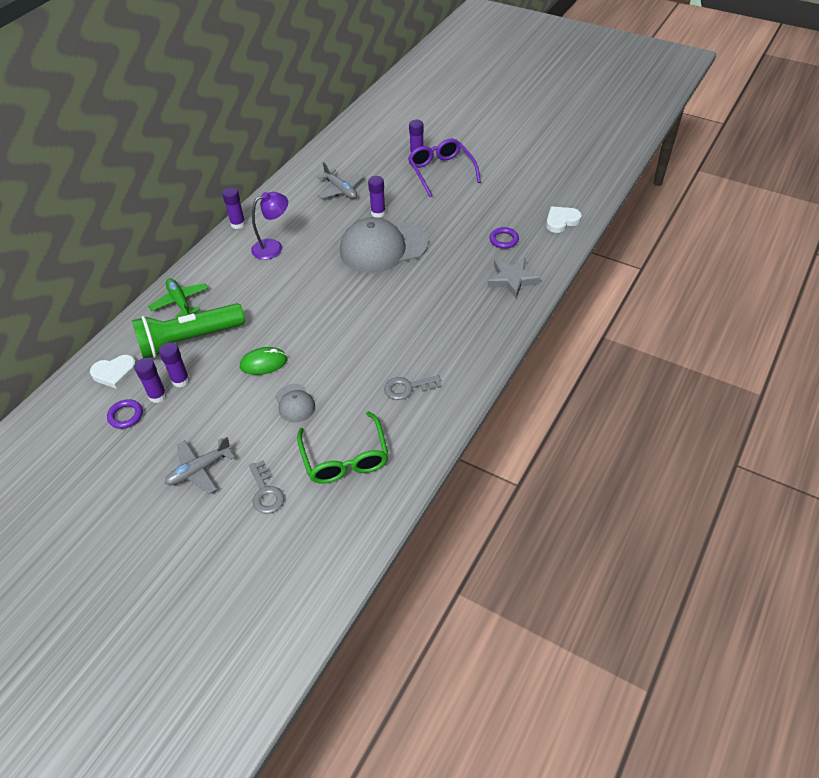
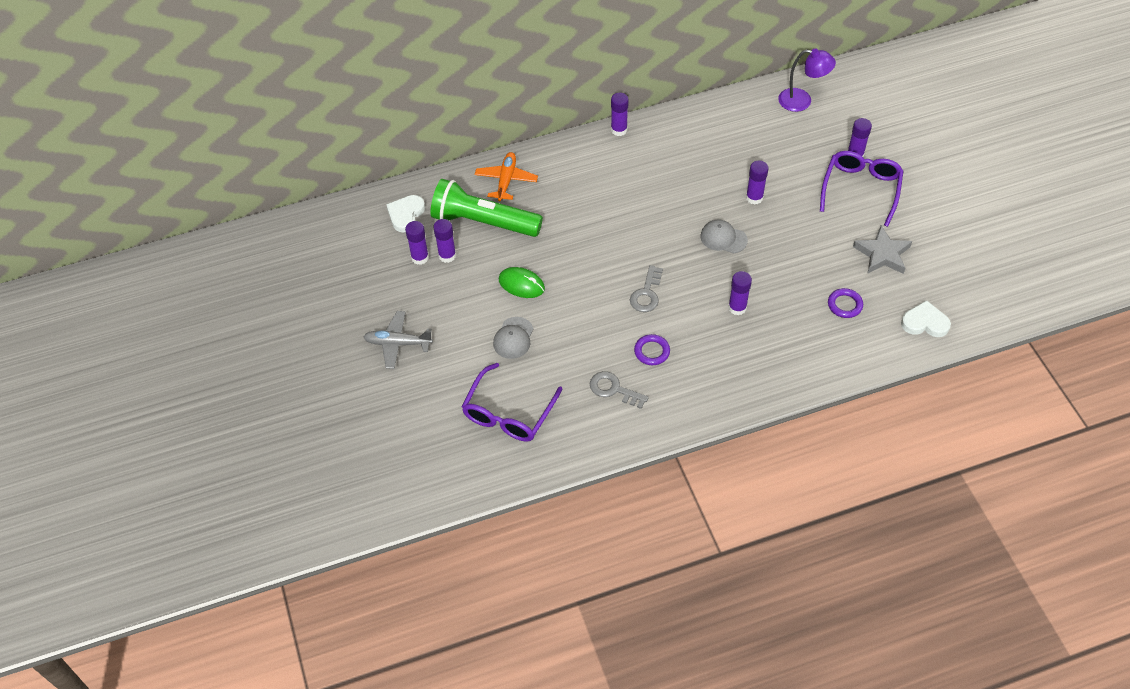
camera: 40 degrees right, 5 degrees up
white heart [90,355,136,389] -> white heart turned 90 degrees clockwise [386,195,425,233]
purple ring [107,399,143,429] -> purple ring moved to [634,334,670,365]
green plane [148,278,208,318] -> orange plane [475,152,538,201]
grey key [249,460,284,514] -> grey key moved to [630,265,663,312]
purple lamp [251,192,288,260] -> purple lamp moved to [778,48,836,112]
green glasses [297,411,389,484] -> purple glasses [462,363,562,442]
grey plane [317,162,364,199] -> none
grey cap [340,217,428,273] -> grey cap [700,220,748,254], size x0.46
grey star [488,258,540,298] -> grey star moved to [853,226,912,274]
none -> purple glue stick [728,271,752,315]

